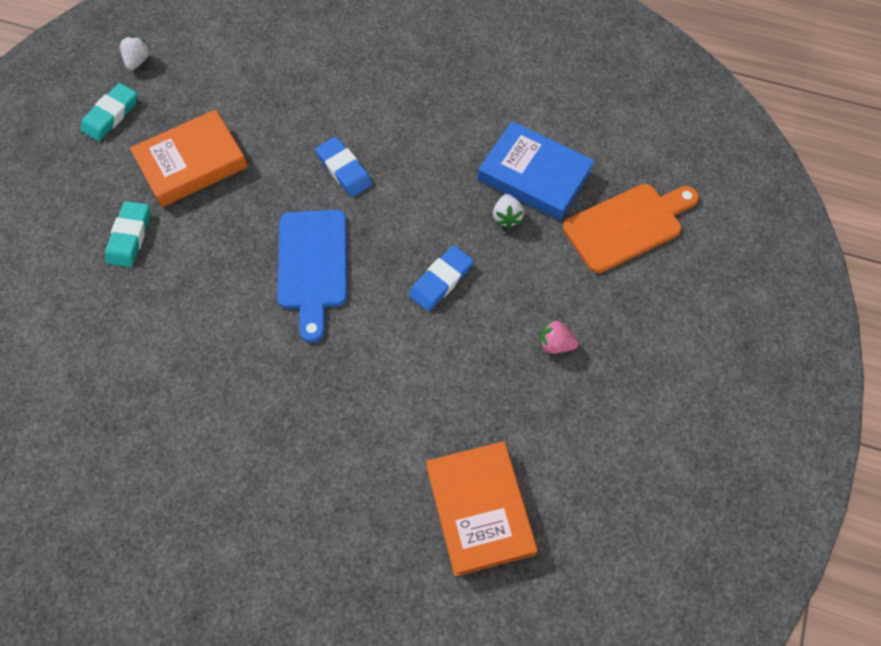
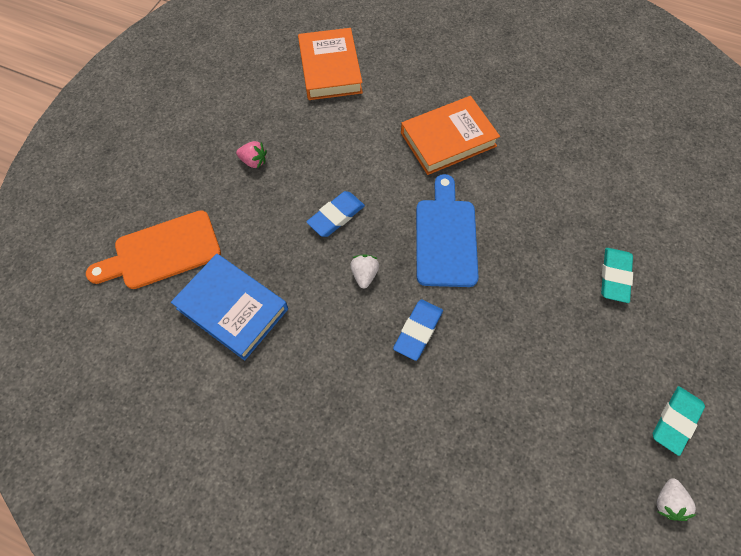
camera: 175 degrees left, 0 degrees up
orange book [130,109,248,207] -> orange book moved to [401,96,500,175]
blue eraser [315,137,373,197] -> blue eraser turned 60 degrees clockwise [393,299,443,361]
white strawberry [493,194,524,229] -> white strawberry moved to [350,254,379,289]

